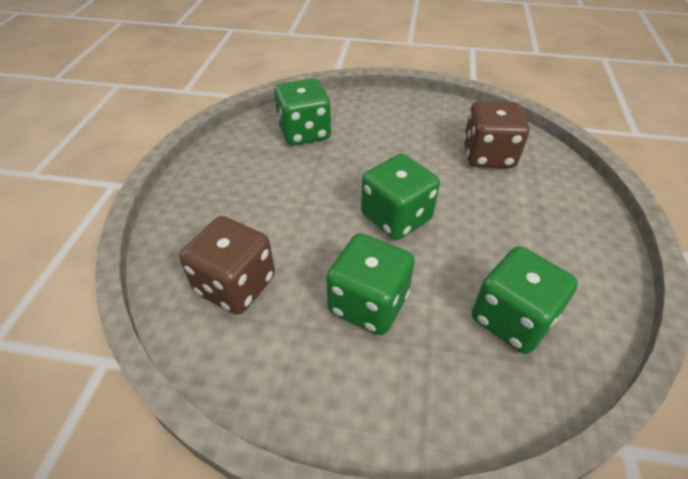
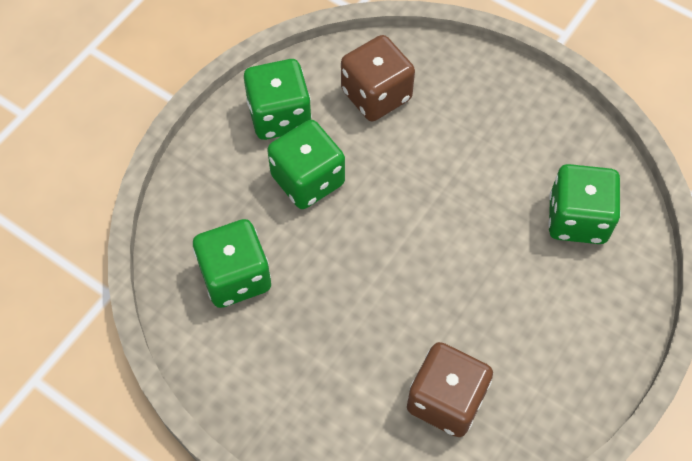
camera: 115 degrees right, 15 degrees up
green dice [361,154,440,240] -> green dice moved to [244,59,312,140]

